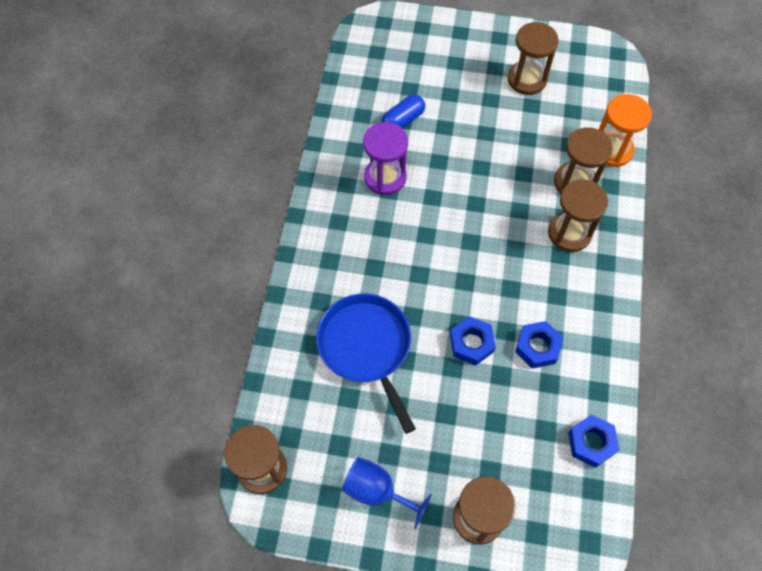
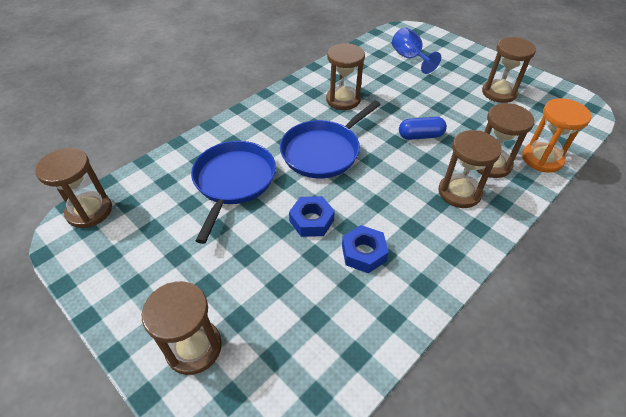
camera: 35 degrees right, 15 degrees down
blue goblet [341,457,432,529] -> blue goblet moved to [392,28,441,74]
purple hourglass [363,122,408,195] -> brown hourglass [326,43,365,110]
blue capsule [381,95,425,129] -> blue capsule moved to [399,117,447,140]
blue nut [568,415,619,468] -> none
none -> blue pan [280,100,381,178]

